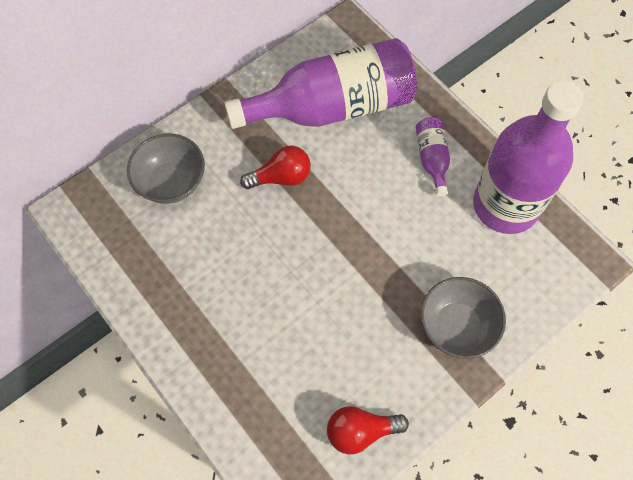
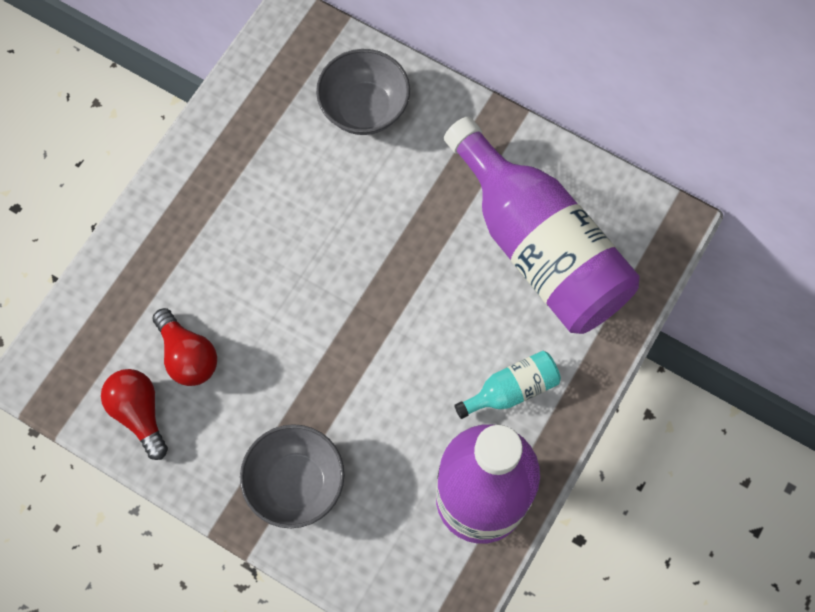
camera: 70 degrees right, 5 degrees up
red light bulb [240,146,311,189] -> red light bulb moved to [153,308,217,386]
purple bottle [415,117,450,197] -> turquoise bottle [454,351,561,419]

